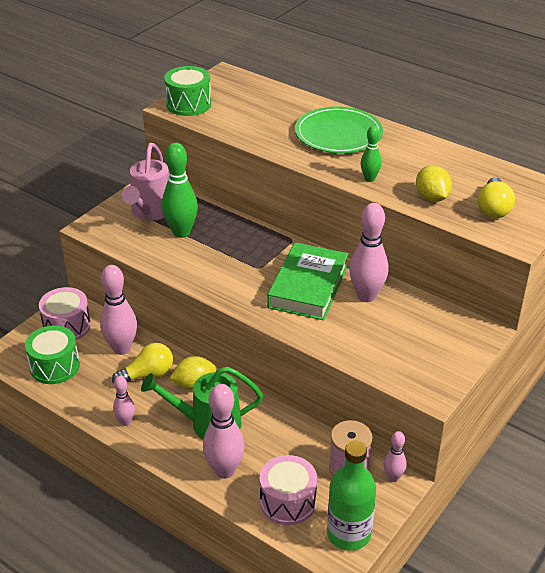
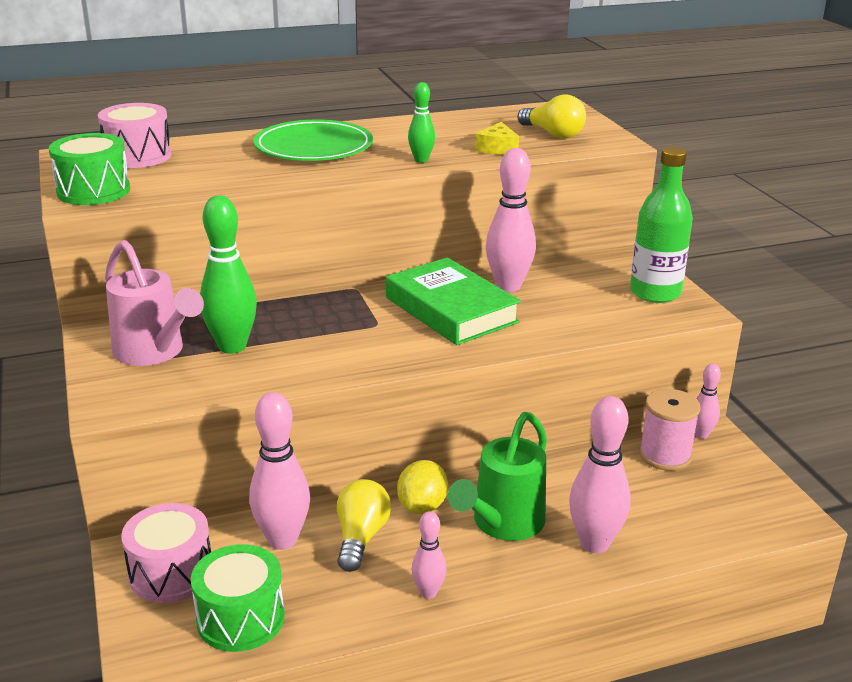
camera: 55 degrees left, 10 degrees down
pink drum [260,455,317,525] -> pink drum moved to [98,103,172,168]
green bottle [327,440,376,551] -> green bottle moved to [630,147,693,303]
yellow lemon [416,165,452,202] -> yellow cheese [475,122,519,154]

